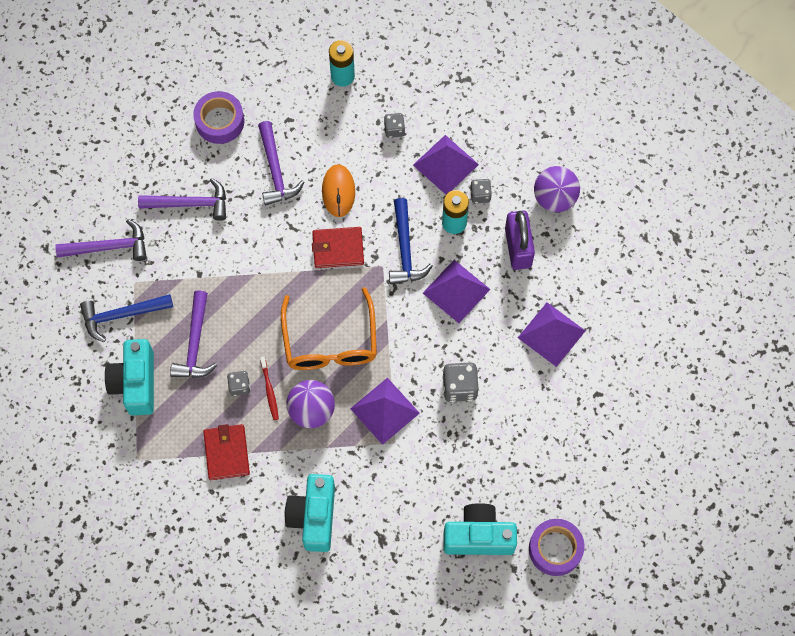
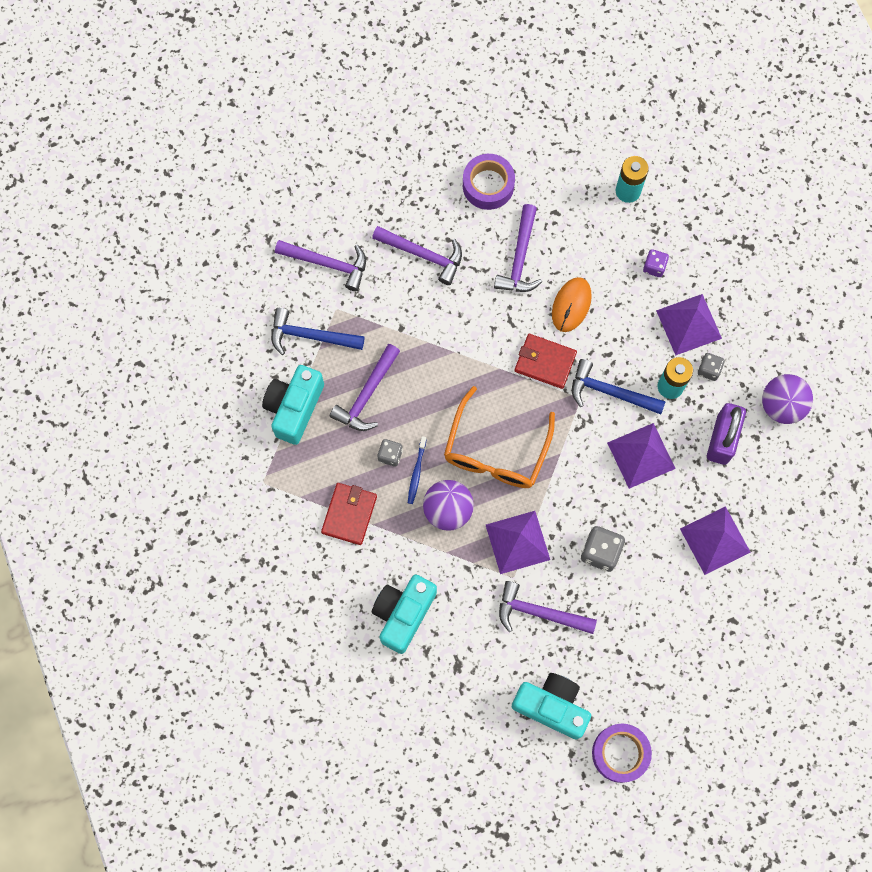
camera: 25 degrees right, 5 degrees up
red toothbrush [260,357,279,420] -> blue toothbrush [408,436,427,504]
grey dice [384,113,405,138] -> purple dice [643,249,669,277]
blue hammer [389,198,433,284] -> blue hammer turned 90 degrees clockwise [572,359,666,414]
none -> purple hammer [499,581,597,634]

